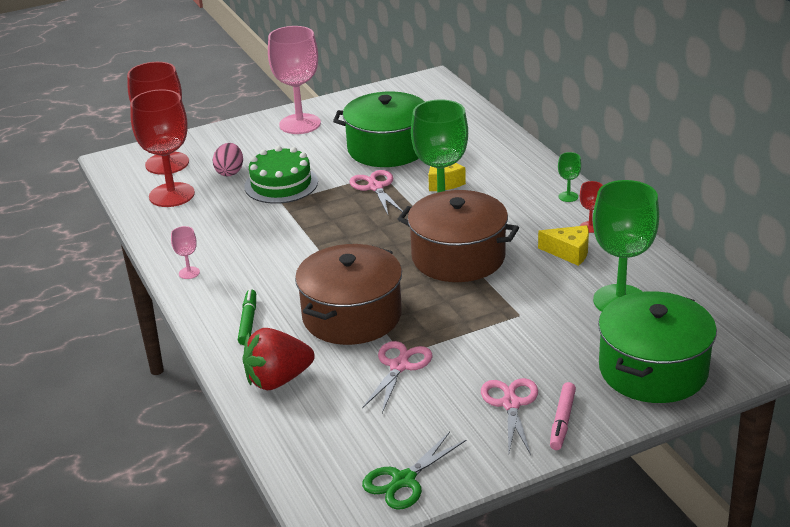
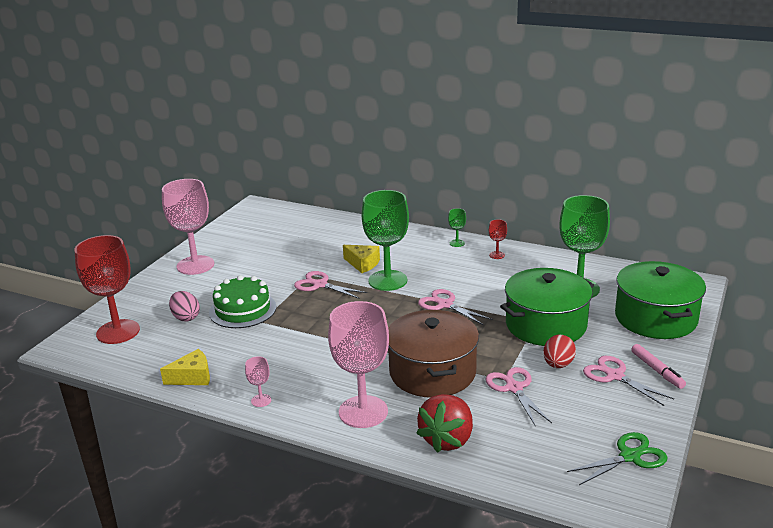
camera: 40 degrees left, 5 degrees down
red goblet [130,89,195,207] -> none
green marker [238,289,256,345] -> pink goblet [328,301,389,428]
green pot [333,91,425,167] -> green pot moved to [500,268,594,346]
green scissors [362,432,467,510] -> green scissors turned 120 degrees counterclockwise [567,432,668,485]
brown pot [398,190,519,282] -> pink scissors [418,289,493,325]
yellow cheese [538,225,589,266] -> yellow cheese moved to [160,349,210,385]
none -> red egg [543,334,576,368]

